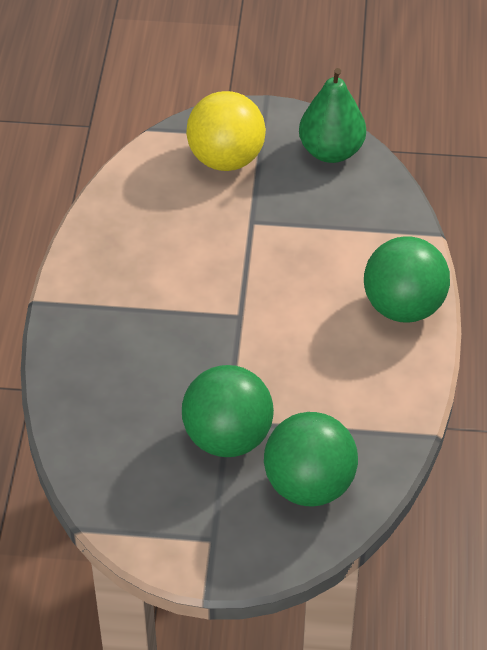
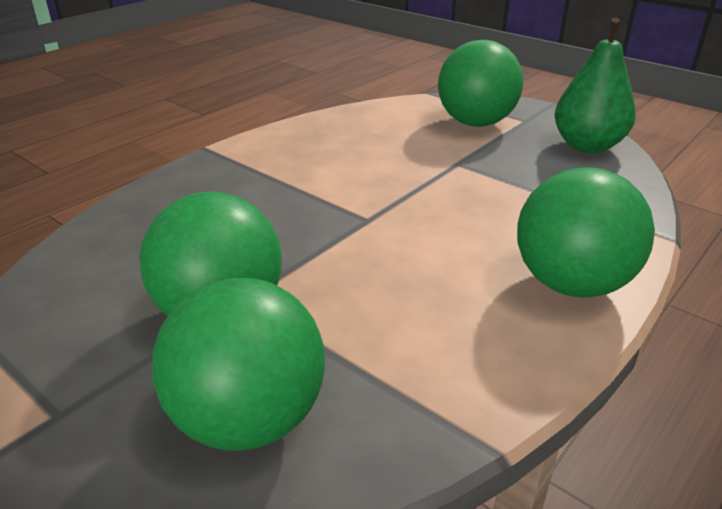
camera: 35 degrees right, 15 degrees down
yellow ball [186,91,266,171] -> green ball [438,40,523,127]

